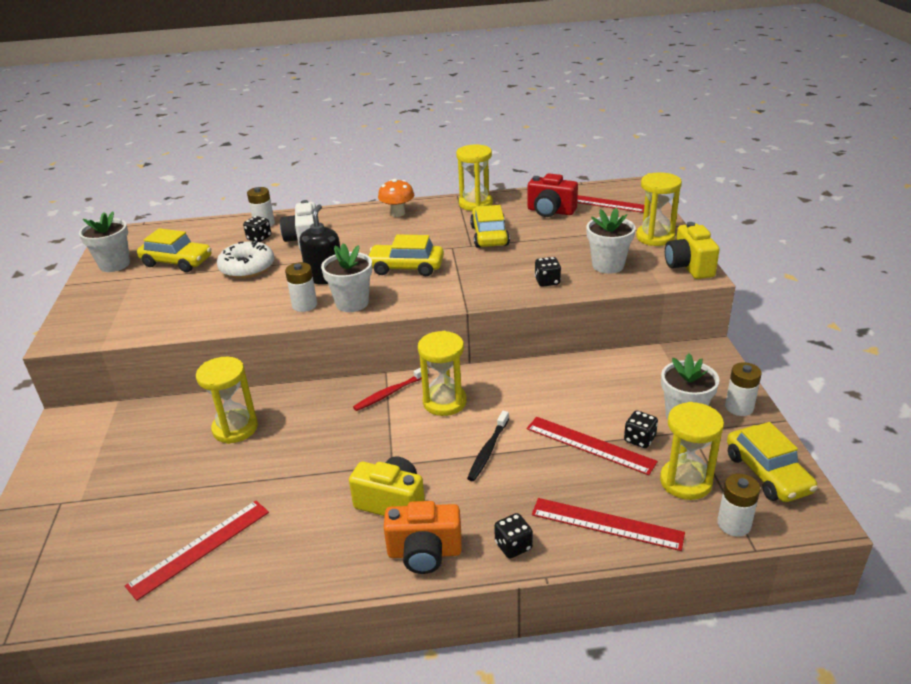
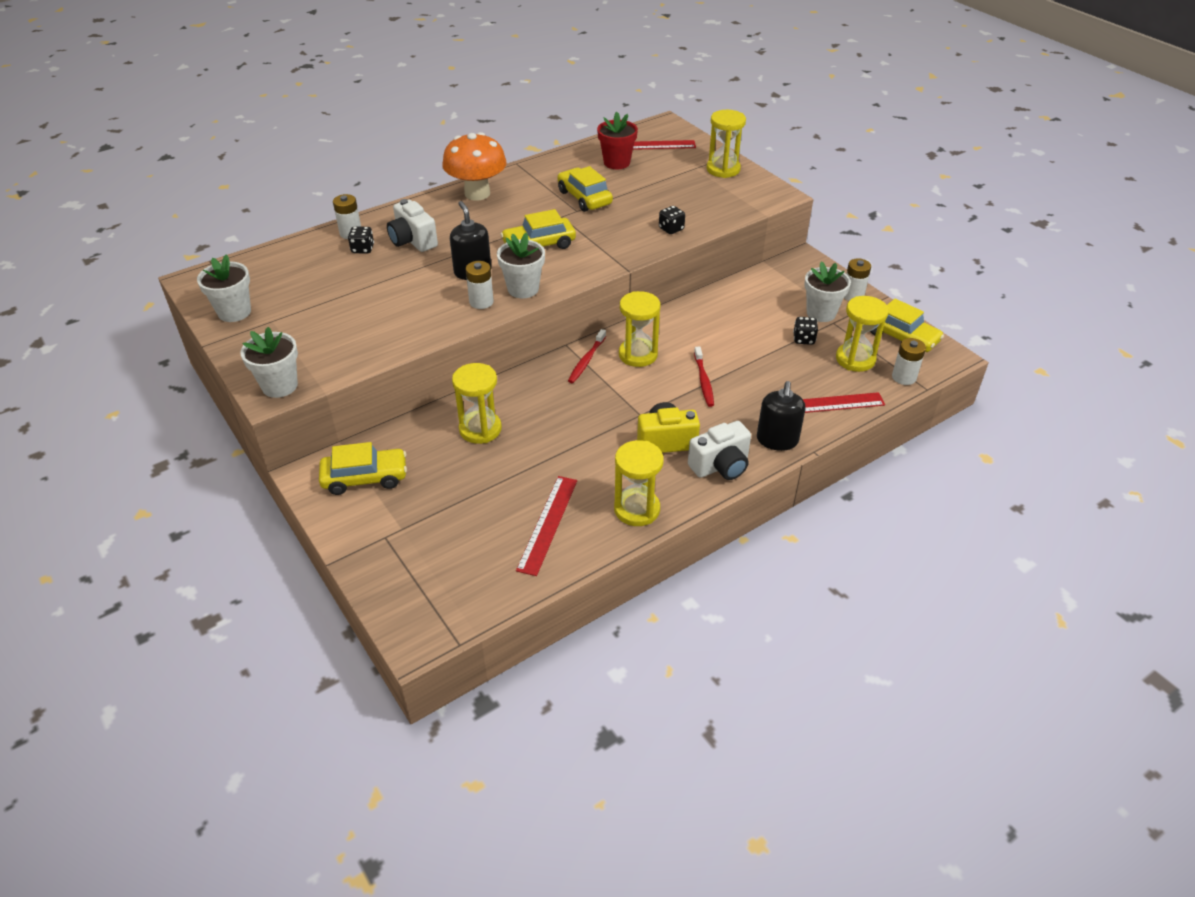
camera: 30 degrees left, 10 degrees up
yellow car [137,228,211,272] -> yellow car moved to [319,442,407,495]
white donut [217,241,275,279] -> none
orange mushroom [378,179,414,217] -> orange mushroom [442,132,507,200], size x1.71
orange camera [384,501,462,574] -> white camera [688,421,751,480]
yellow hourglass [456,145,493,211] -> yellow hourglass moved to [614,440,664,526]
black toothbrush [467,411,509,481] -> red toothbrush [694,347,714,407]
black dice [494,513,533,559] -> black soap dispenser [757,381,806,451]
red ruler [527,417,658,475] -> none
red camera [528,173,578,217] -> red flower pot [597,112,638,169]
white flower pot [586,208,636,274] -> white flower pot moved to [240,327,298,398]
yellow camera [665,222,720,279] -> none

